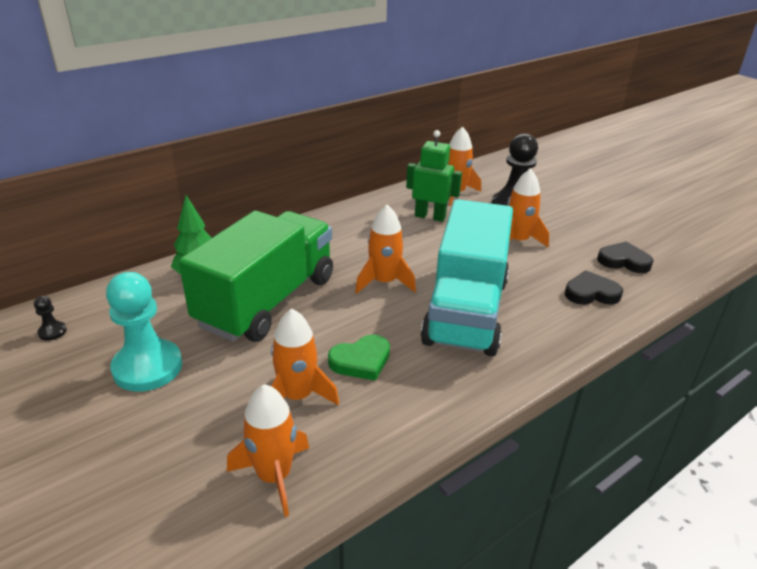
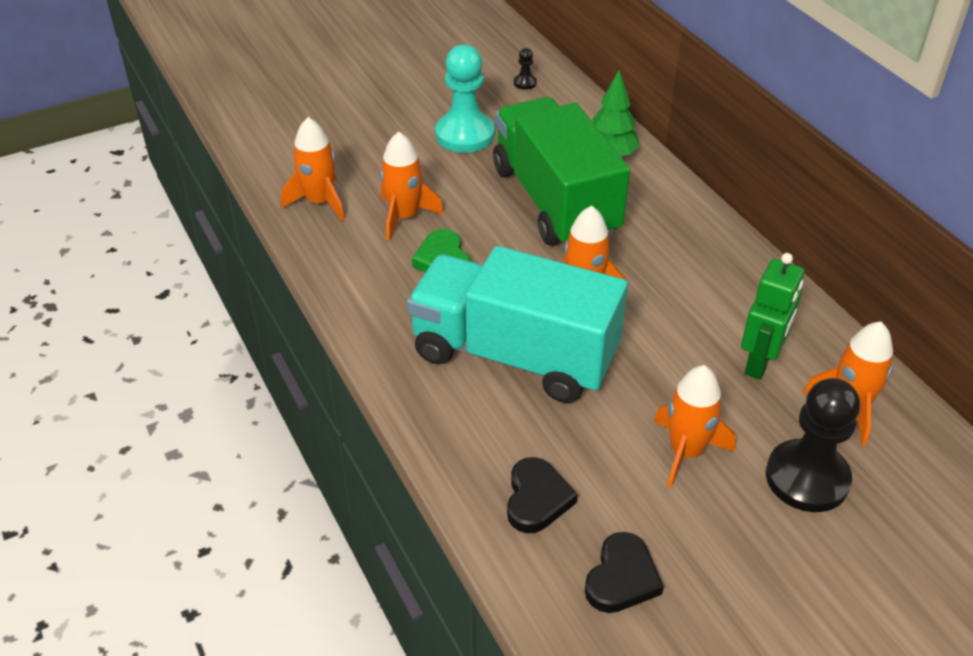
camera: 100 degrees right, 10 degrees up
green truck [179,211,333,342] -> green truck turned 150 degrees counterclockwise [493,97,630,246]

